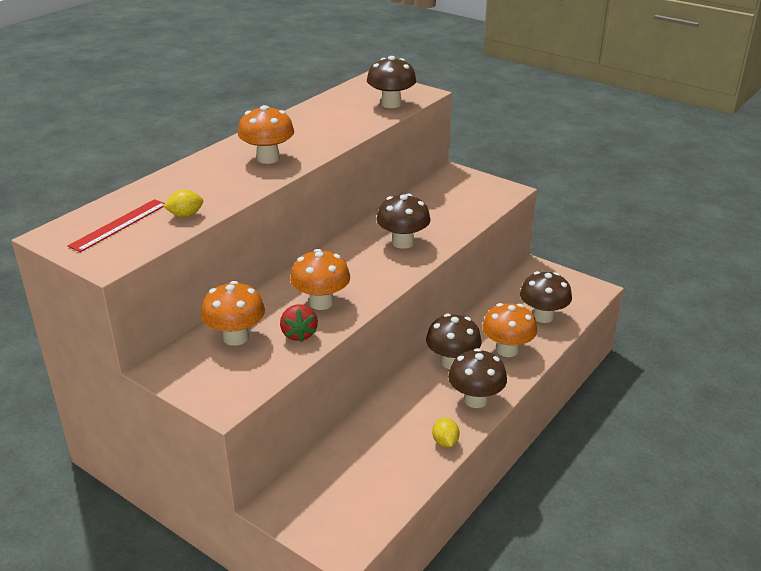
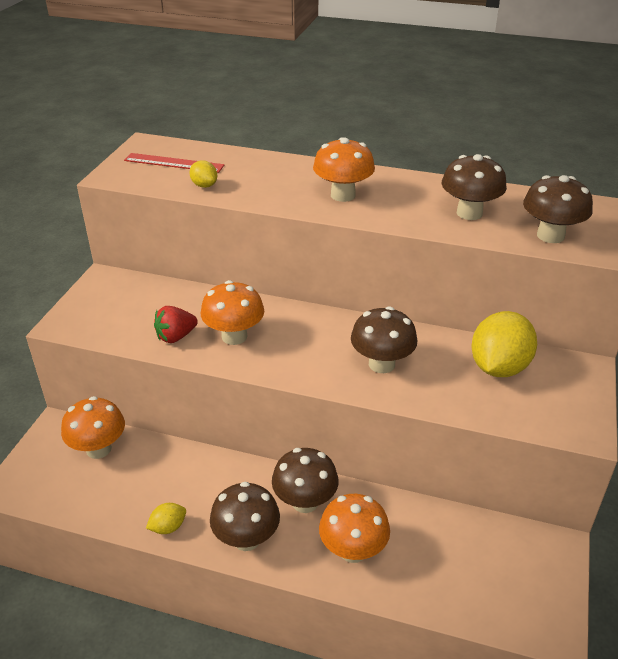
camera: 70 degrees right, 5 degrees up
orange mushroom [201,281,265,346] -> orange mushroom moved to [61,396,125,459]
brown mushroom [520,271,572,323] -> brown mushroom moved to [442,154,507,220]
none -> yellow lemon [472,311,537,377]

